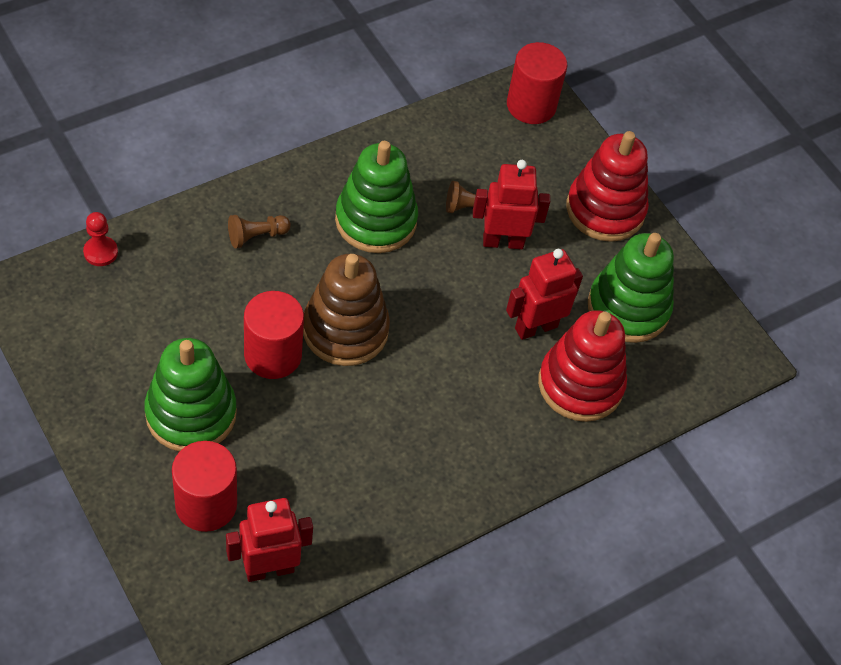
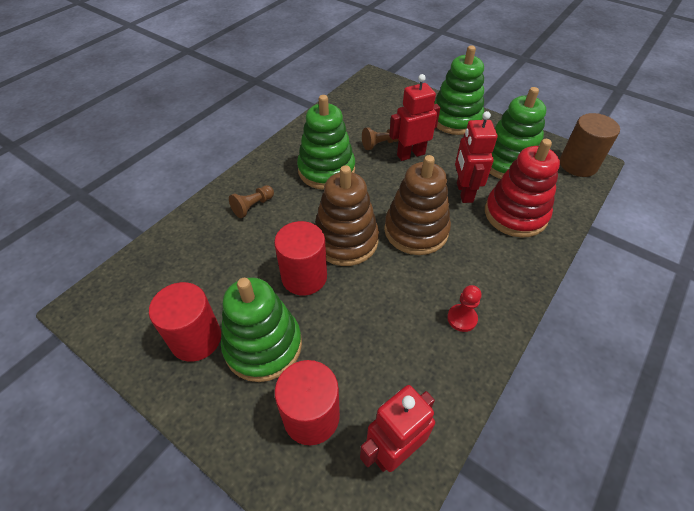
camera: 15 degrees left, 5 degrees down
red pawn [83,212,118,266] -> red pawn moved to [447,285,482,332]
red robot [506,249,583,340] -> red robot turned 45 degrees counterclockwise [455,111,497,203]
red cylinder [507,42,567,124] -> red cylinder moved to [149,282,221,362]
red stacking toy [566,131,649,242] -> green stacking toy [434,45,484,135]
none -> brown stacking toy [384,155,451,255]
none -> brown cylinder [560,113,620,177]

